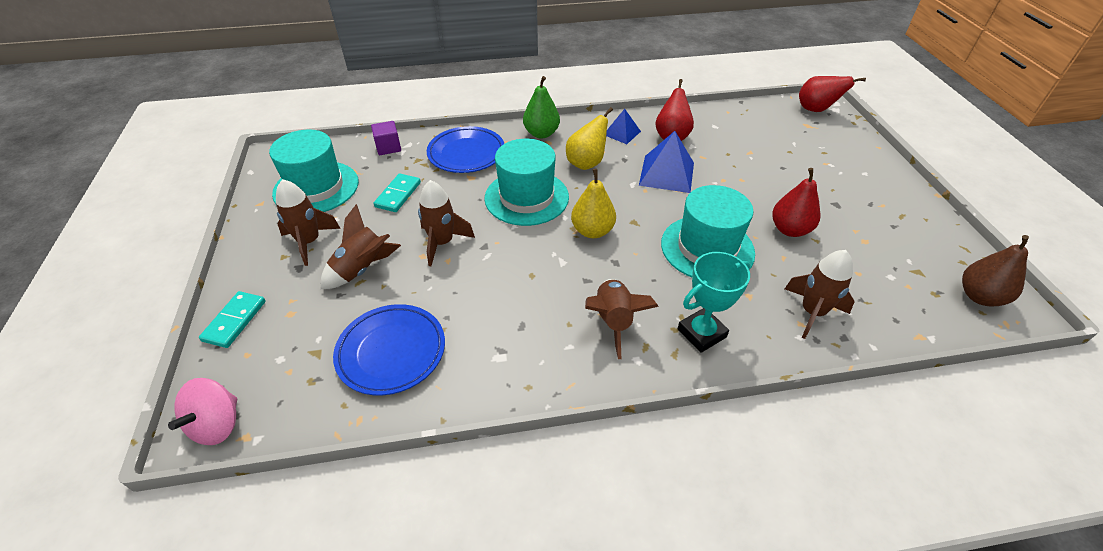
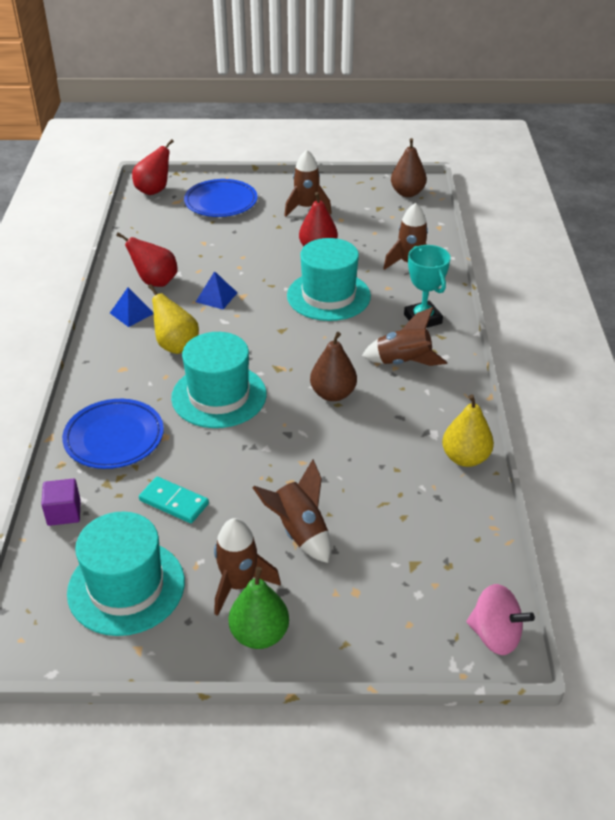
camera: 80 degrees left, 5 degrees down
turquoise domino [199,291,266,348] -> none
blue plate [333,304,445,395] -> blue plate moved to [184,179,258,217]
brown rocket [418,180,475,266] -> brown rocket moved to [284,150,332,217]
green pear [523,76,560,138] -> green pear moved to [229,567,289,649]
yellow pear [571,169,616,238] -> yellow pear moved to [442,394,494,467]
blue pyramid [639,131,694,193] -> blue pyramid [196,271,237,309], size x0.60
none -> brown pear [310,332,357,401]

